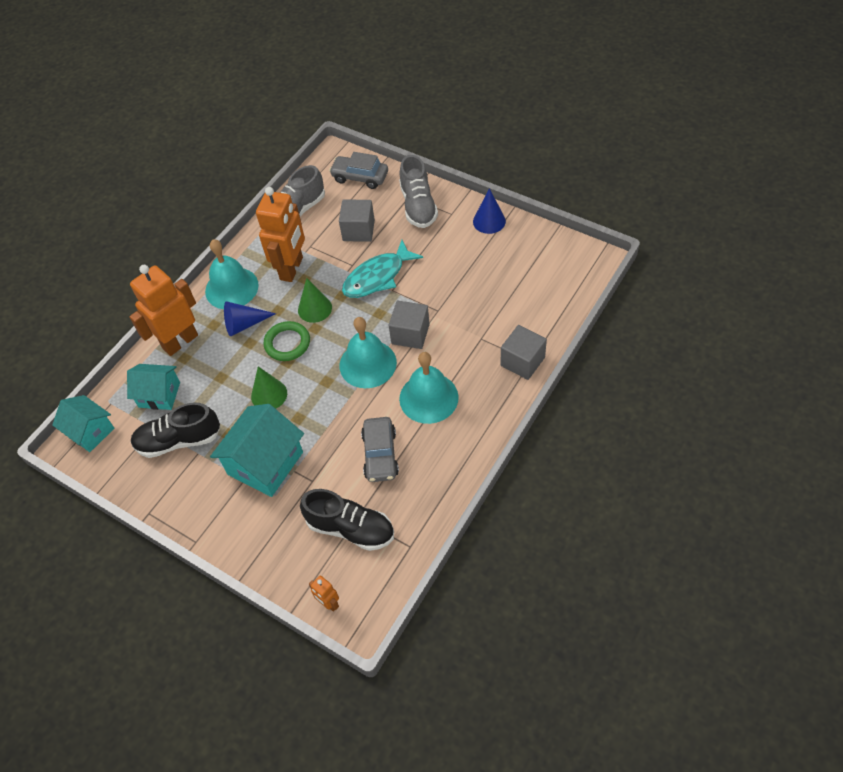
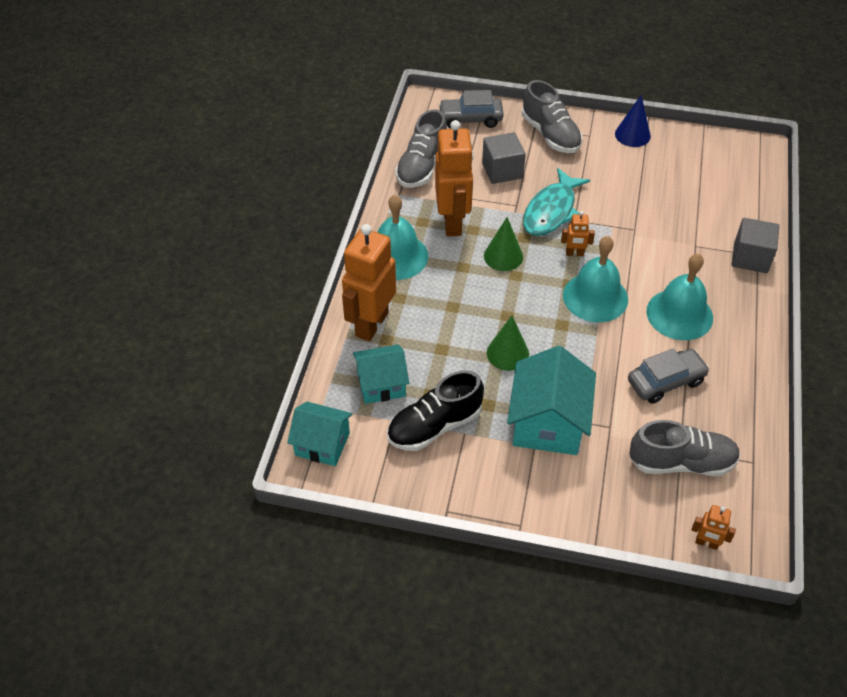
camera: 25 degrees left, 5 degrees down
blue cone [224,301,276,336] -> none
green ring [263,321,310,361] -> none
black shoe [300,489,394,551] -> grey shoe [629,420,740,476]
grey car [361,417,399,482] -> grey car turned 90 degrees counterclockwise [628,348,710,404]
grey cube [389,301,430,349] -> none
none -> orange robot [561,211,595,256]

